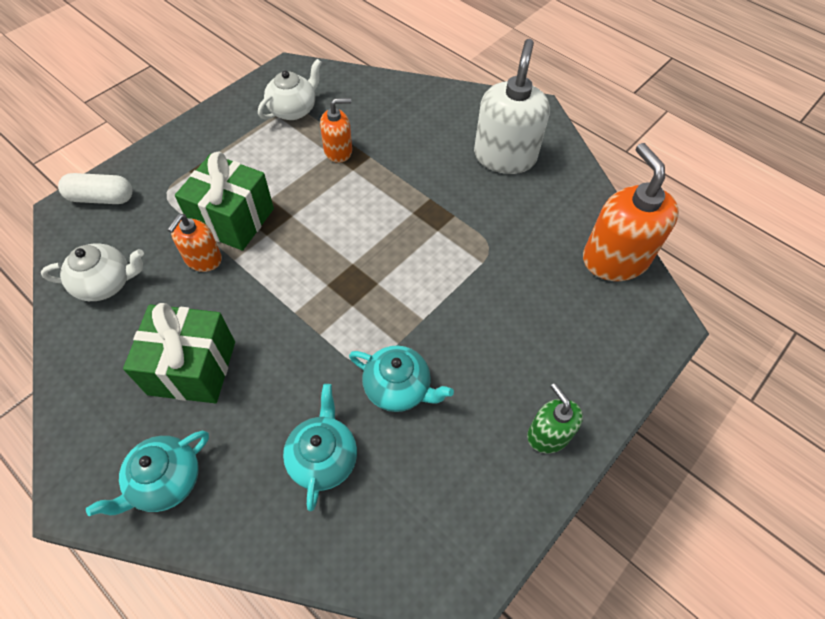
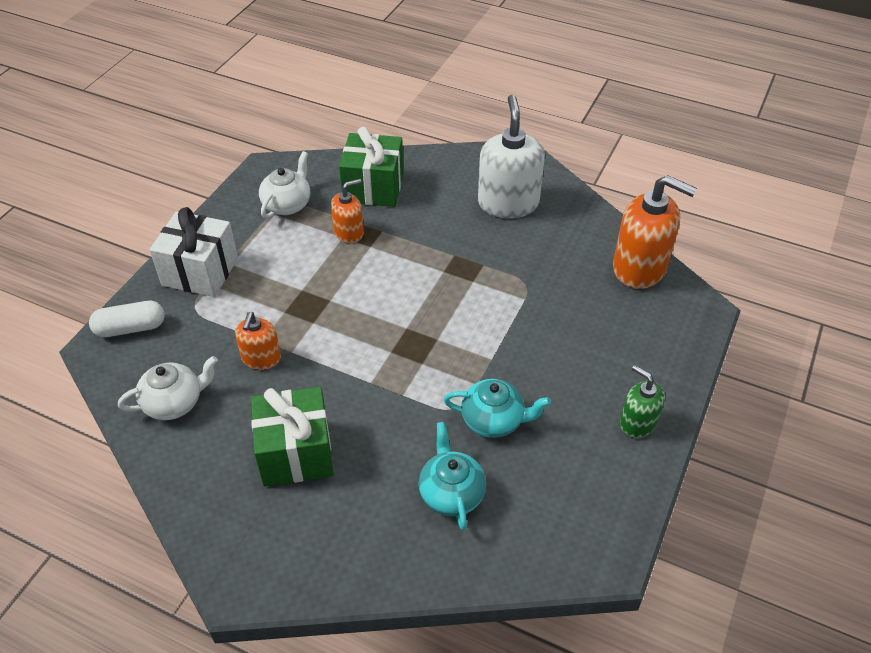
camera: 15 degrees left, 10 degrees down
turquoise teapot [86,431,209,516] -> none
green gift [175,152,274,251] -> green gift moved to [339,127,403,207]
orange soap dispenser [583,143,679,281] -> orange soap dispenser turned 150 degrees clockwise [613,175,697,289]
none -> white gift [150,207,238,297]

